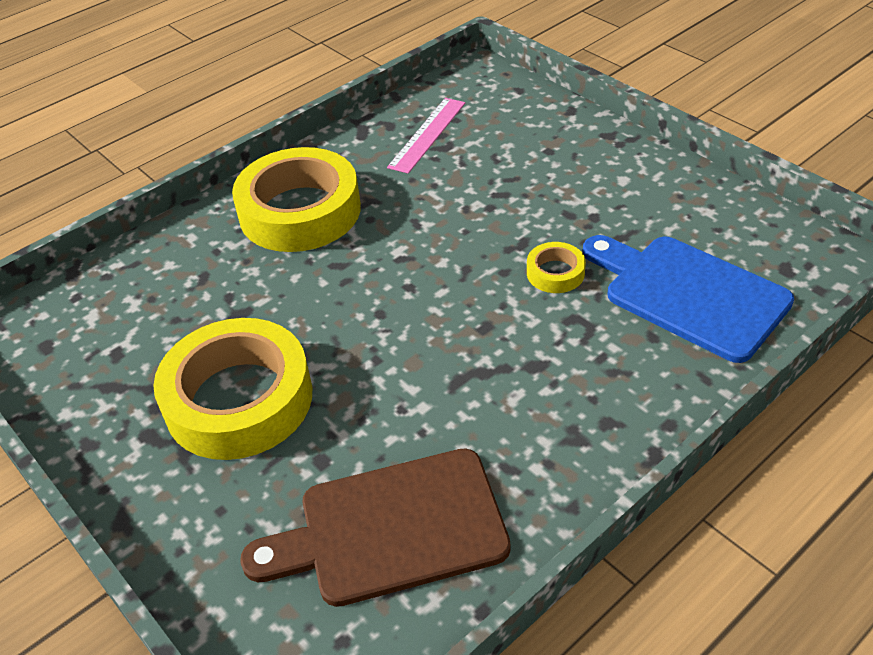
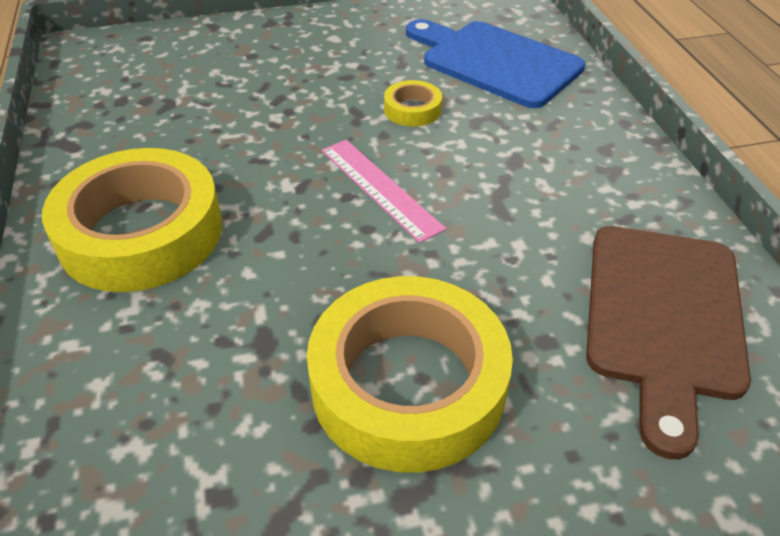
camera: 65 degrees left, 0 degrees up
pink ruler [387,98,465,174] -> pink ruler moved to [322,140,446,243]
blue cutting board [583,235,794,363] -> blue cutting board turned 60 degrees clockwise [406,19,585,108]

